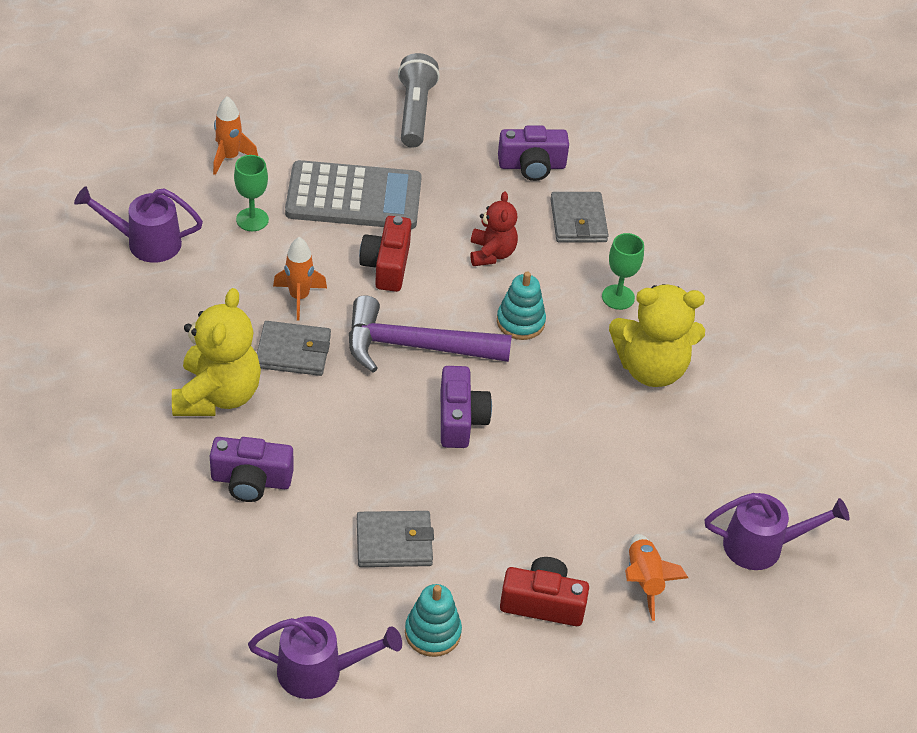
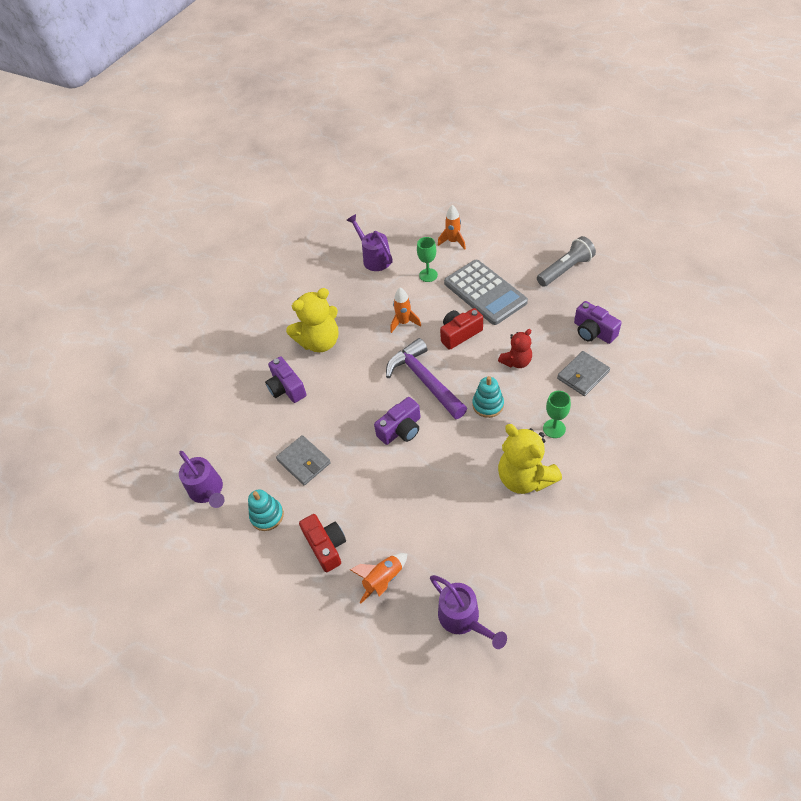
camera: 60 degrees right, 5 degrees up
grey wallet [257,321,331,376] -> none

